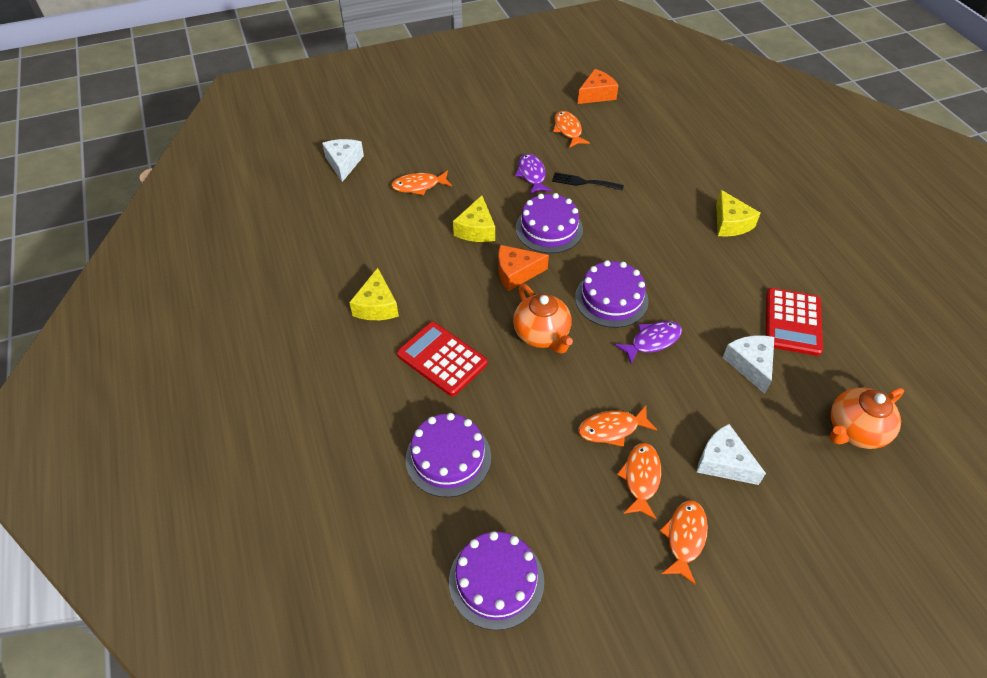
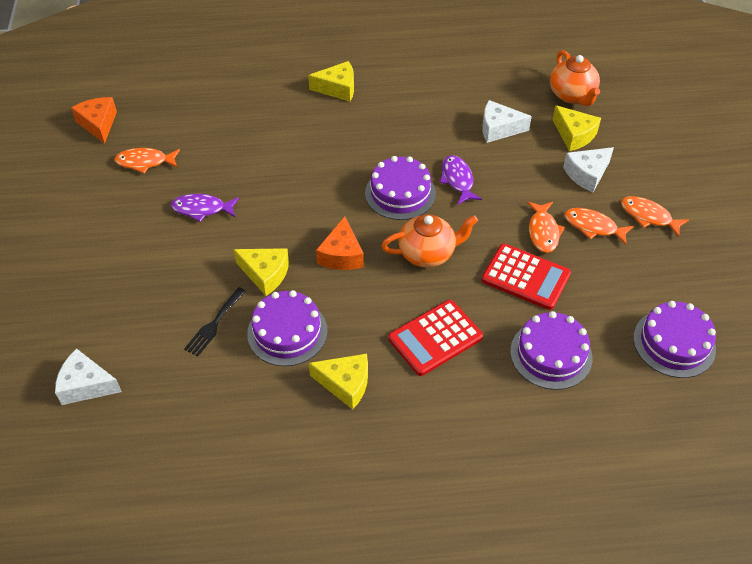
camera: 75 degrees left, 0 degrees up
orange fish [391,170,452,195] -> none
purple cake [516,193,583,253] -> purple cake moved to [247,290,328,366]
black fork [552,172,624,191] -> black fork moved to [184,287,246,356]
red calculator [766,288,823,356] -> red calculator moved to [481,244,571,310]
none -> yellow cheese [552,105,601,151]

